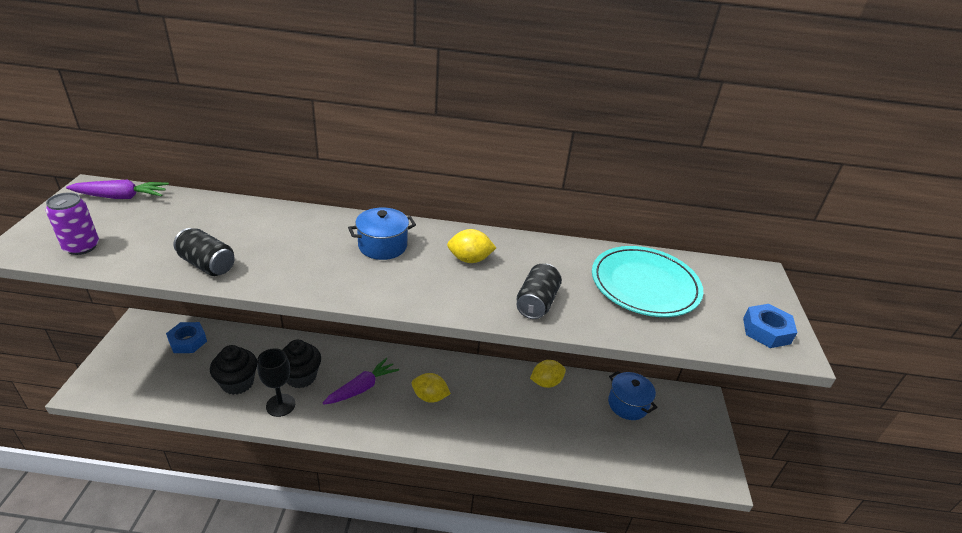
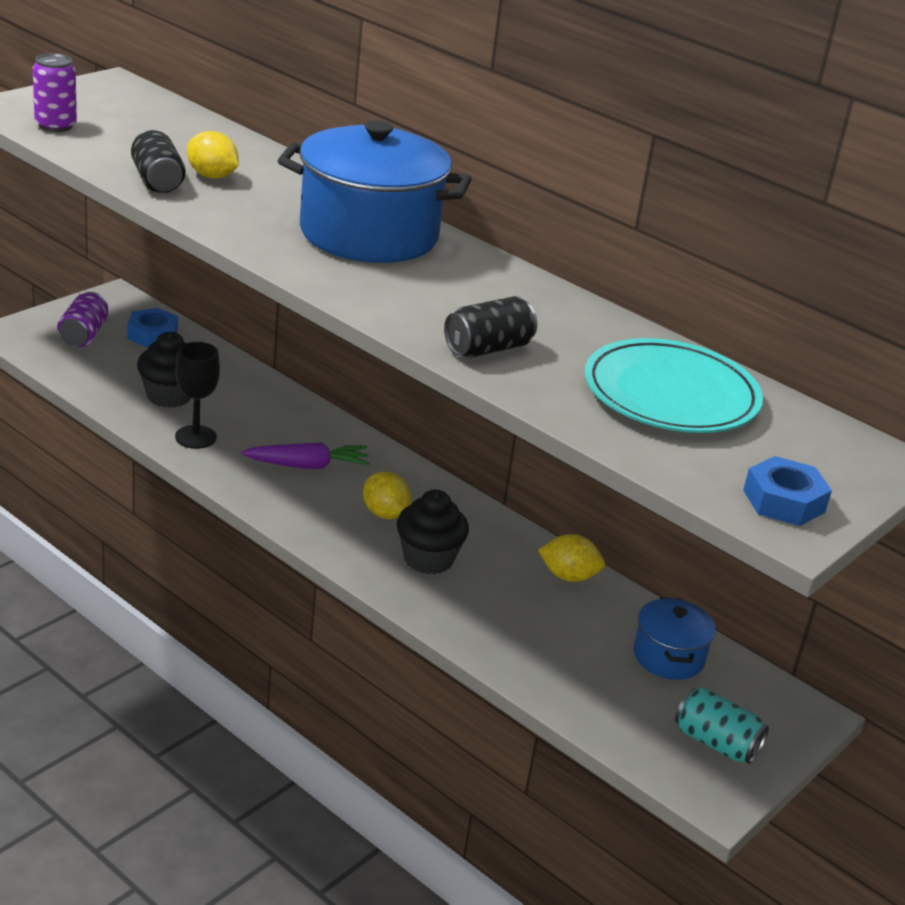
camera: 35 degrees right, 5 degrees down
purple carrot [66,180,169,199] -> none
black cupcake [283,340,321,388] -> black cupcake moved to [397,490,469,574]
blue pot [348,208,416,260] -> blue pot [277,120,471,263], size x1.99
yellow lemon [447,229,496,263] -> yellow lemon moved to [187,131,239,179]
none -> purple can [57,292,108,347]
none -> turquoise can [675,687,769,764]

